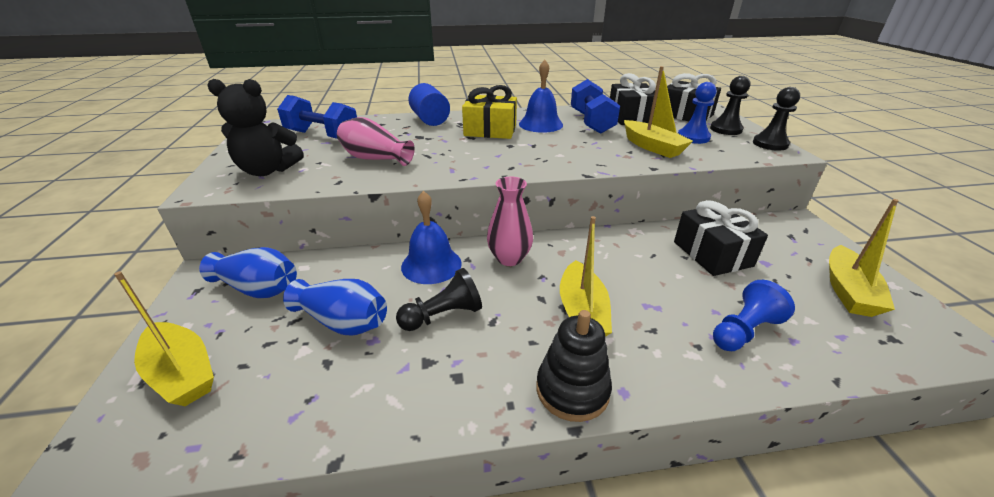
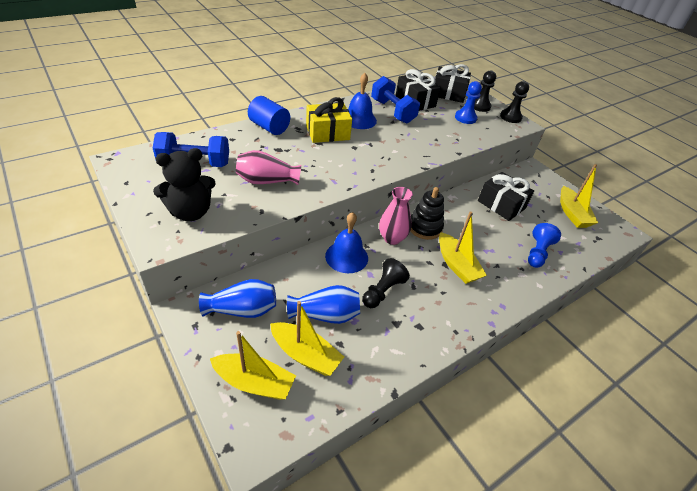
camera: 30 degrees left, 10 degrees up
black stacking toy [536,310,612,422] -> black stacking toy moved to [411,187,444,240]
yellow boat [624,66,693,158] -> yellow boat moved to [270,301,344,376]

